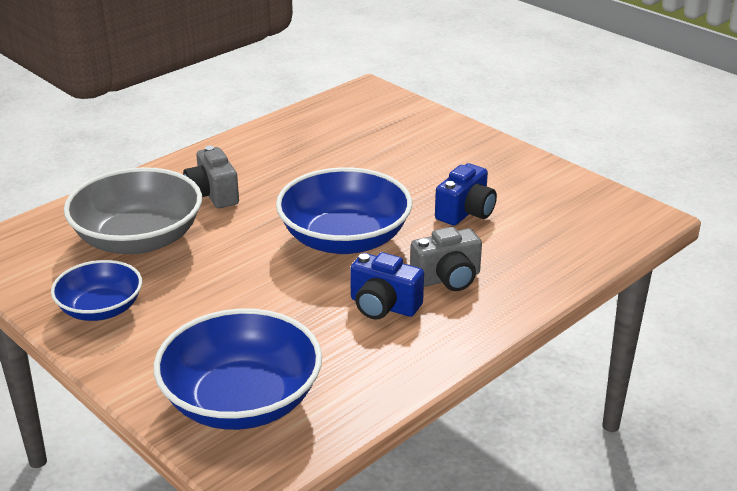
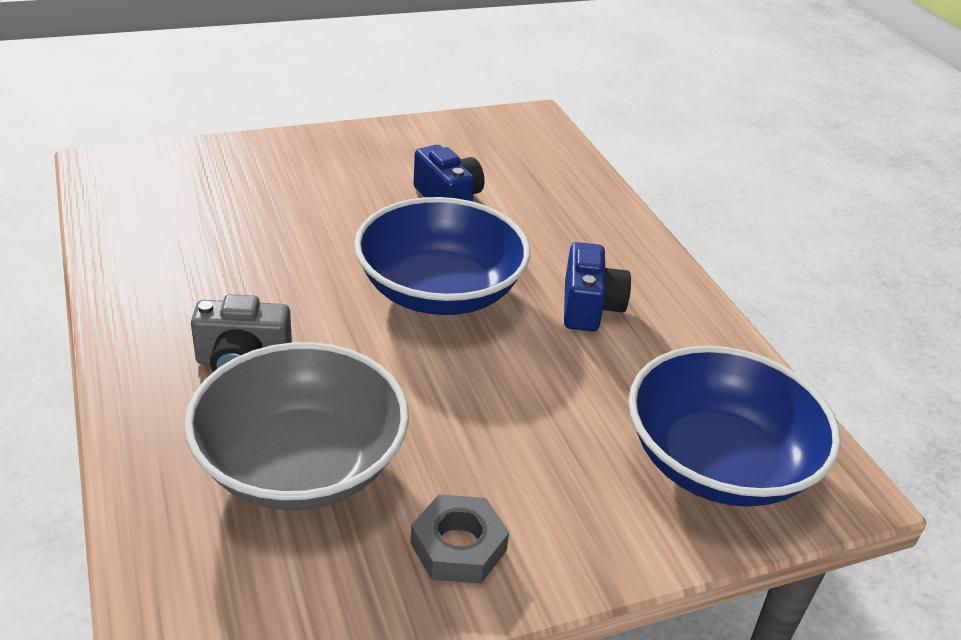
camera: 70 degrees left, 5 degrees up
blue bowl [51,260,142,321] -> grey nut [410,494,509,583]
blue camera [350,252,424,319] -> blue camera turned 45 degrees counterclockwise [564,242,631,331]
grey camera [410,227,482,291] -> none

